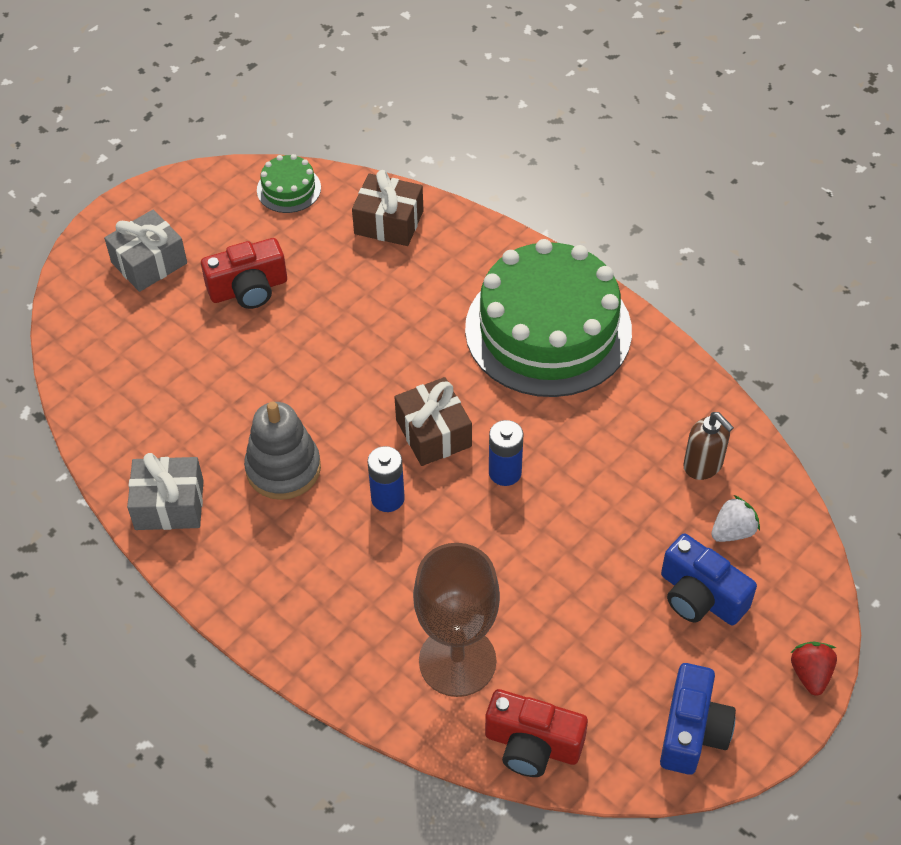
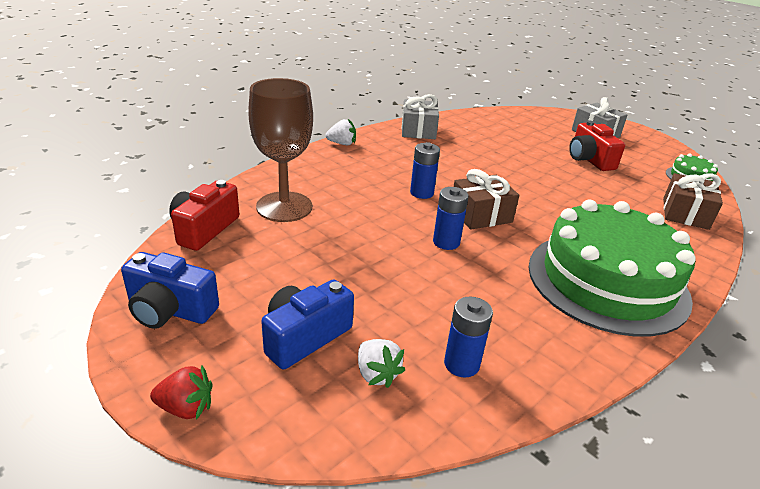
camera: 90 degrees right, 20 degrees down
grey stacking toy [244,402,321,500] -> none
brown soap dispenser [683,412,734,480] -> blue battery [444,296,493,378]
none -> white strawberry [326,119,356,145]

